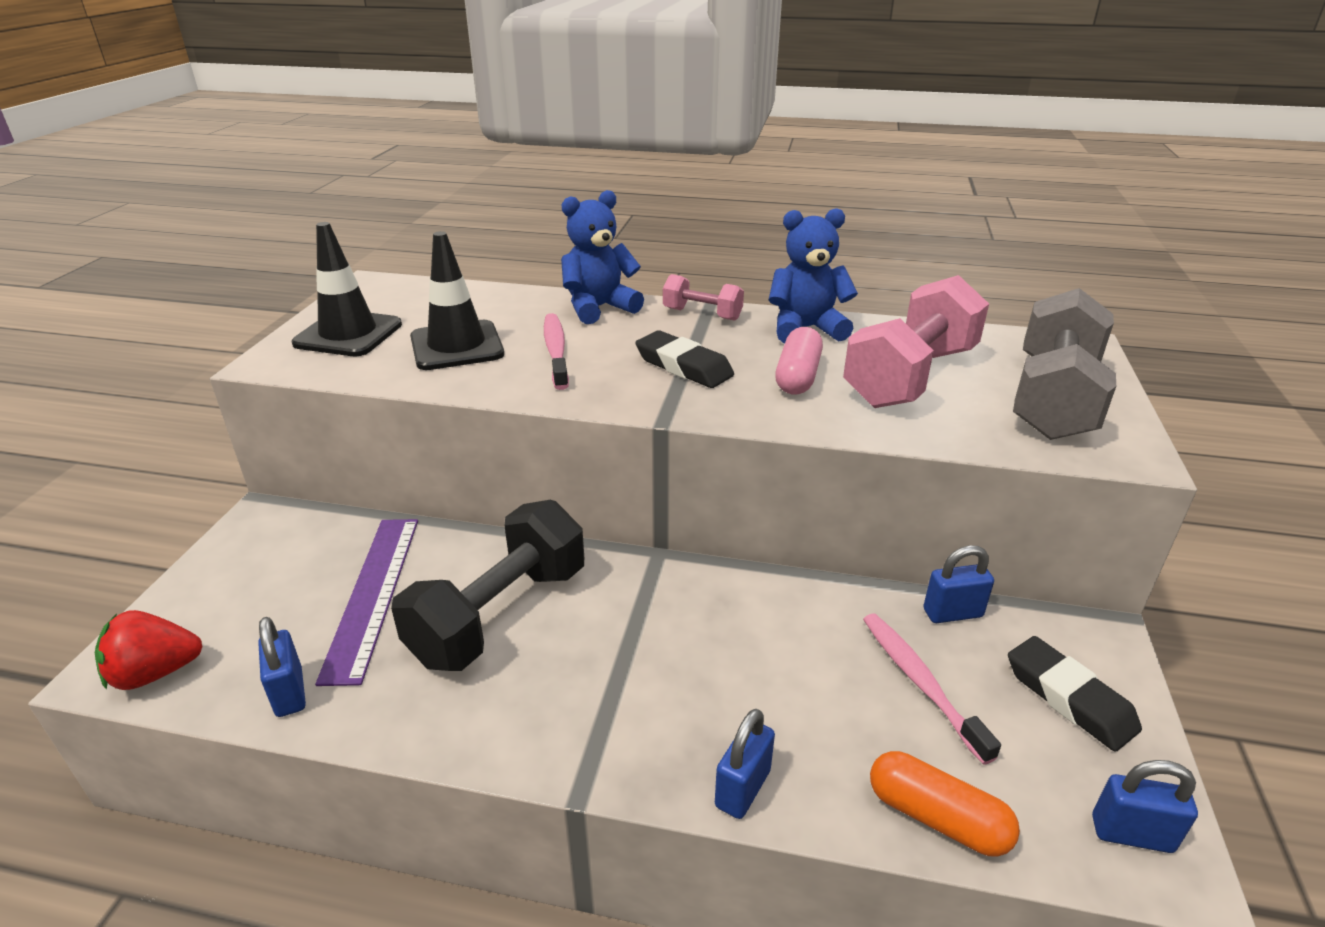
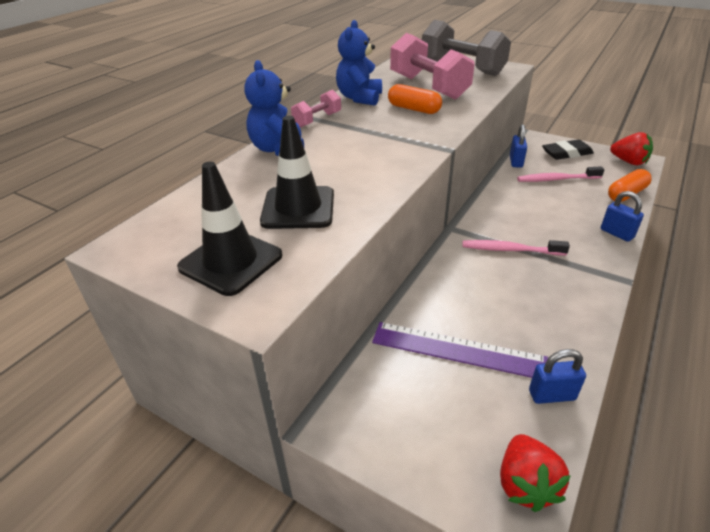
camera: 70 degrees left, 5 degrees up
black dumbbell [391,500,584,671] -> none
pink toothbrush [544,313,569,390] -> pink toothbrush moved to [462,240,570,256]
black eraser [635,330,734,388] -> none
pink capsule [775,327,823,394] -> orange capsule [388,84,442,114]
blue padlock [1092,760,1198,853] -> red strawberry [610,132,653,165]

